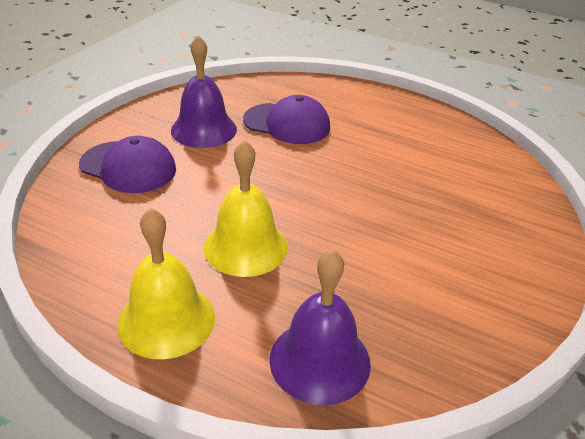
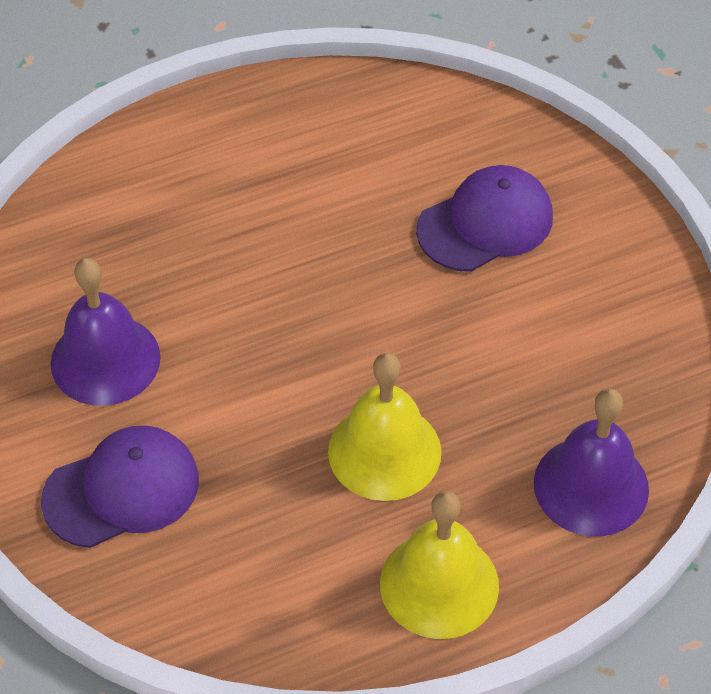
camera: 50 degrees left, 15 degrees up
purple cap [243,95,330,144] -> purple cap moved to [416,165,553,272]

